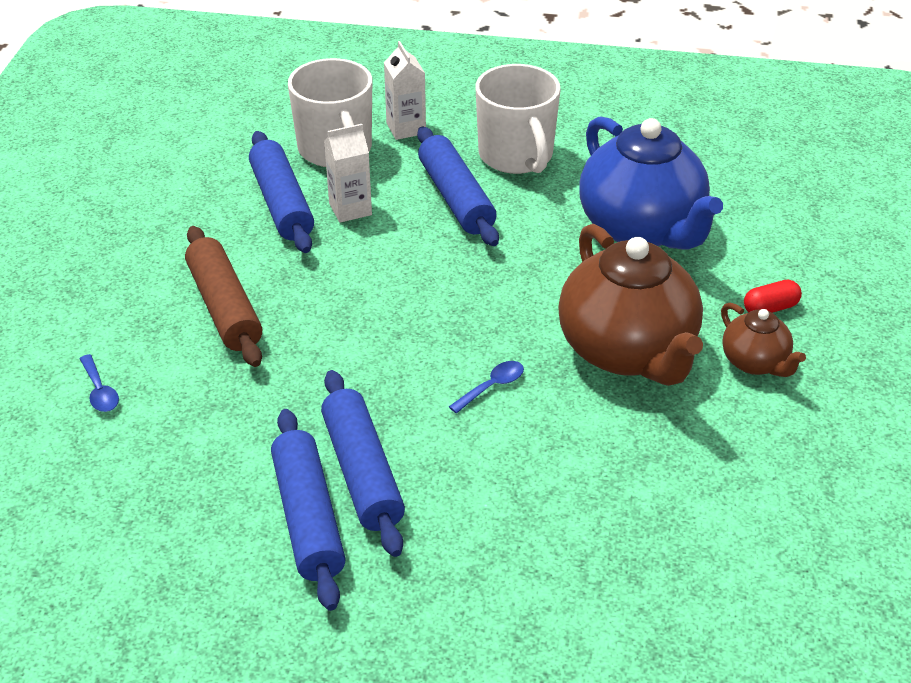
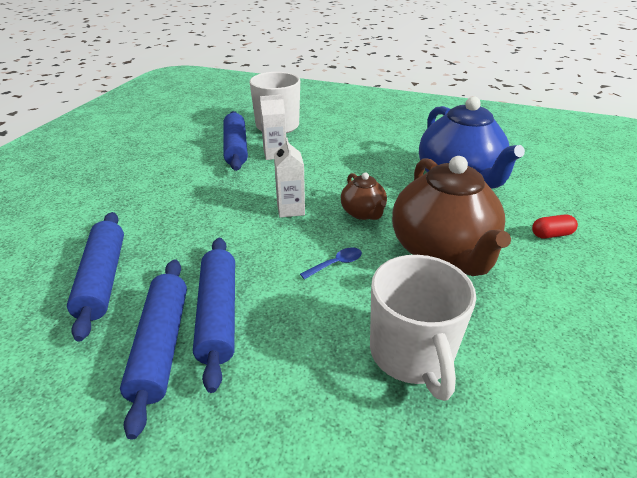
camera: 10 degrees right, 5 degrees down
blue spoon [79,354,119,412] -> none
brown rolling pin [185,226,262,367] -> none
white carton [384,41,426,140] -> white carton moved to [274,137,305,218]
blue rolling pin [417,127,499,246] -> blue rolling pin moved to [67,212,124,342]
white mug [475,64,561,174] -> white mug moved to [370,255,476,401]
brown teapot [721,303,806,377] -> brown teapot moved to [341,172,387,220]

